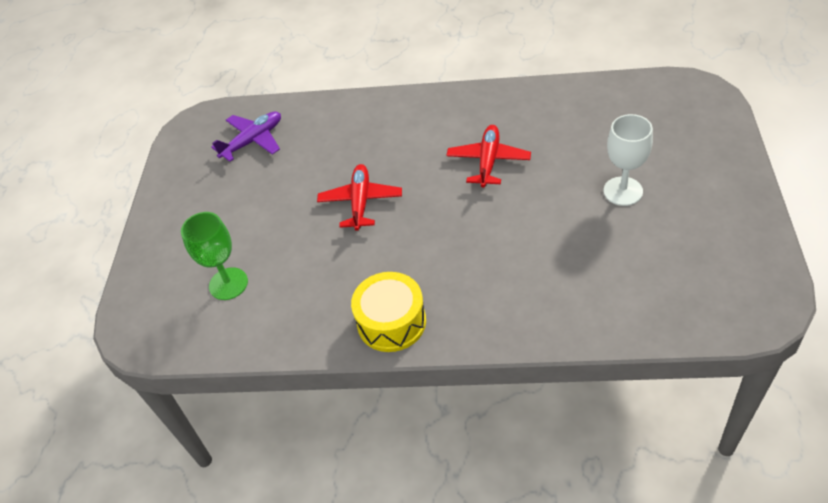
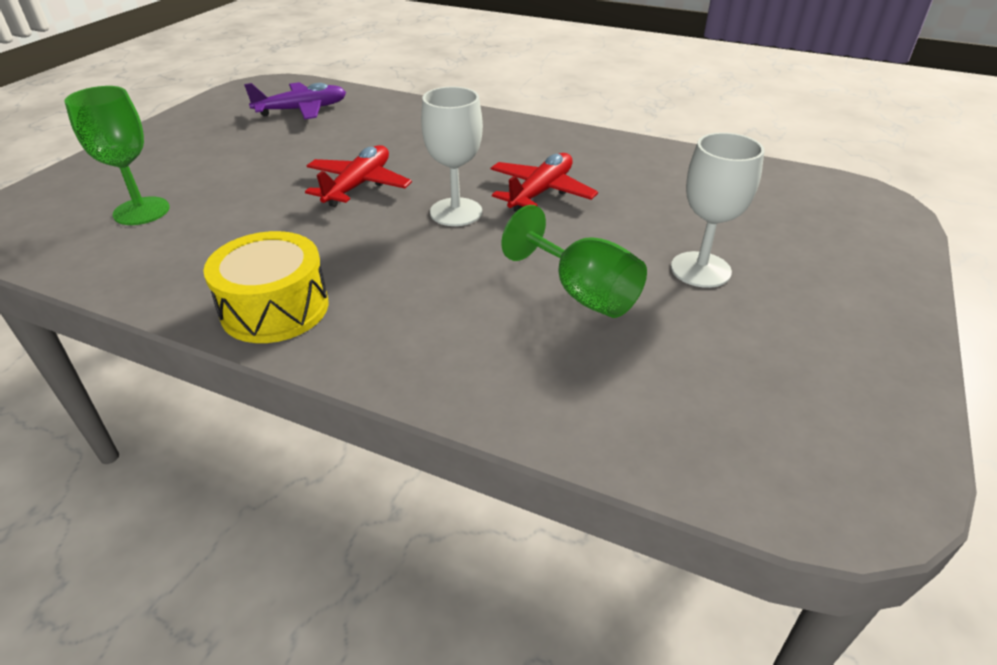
camera: 15 degrees right, 10 degrees down
none -> white goblet [421,87,483,226]
none -> green goblet [502,205,647,318]

